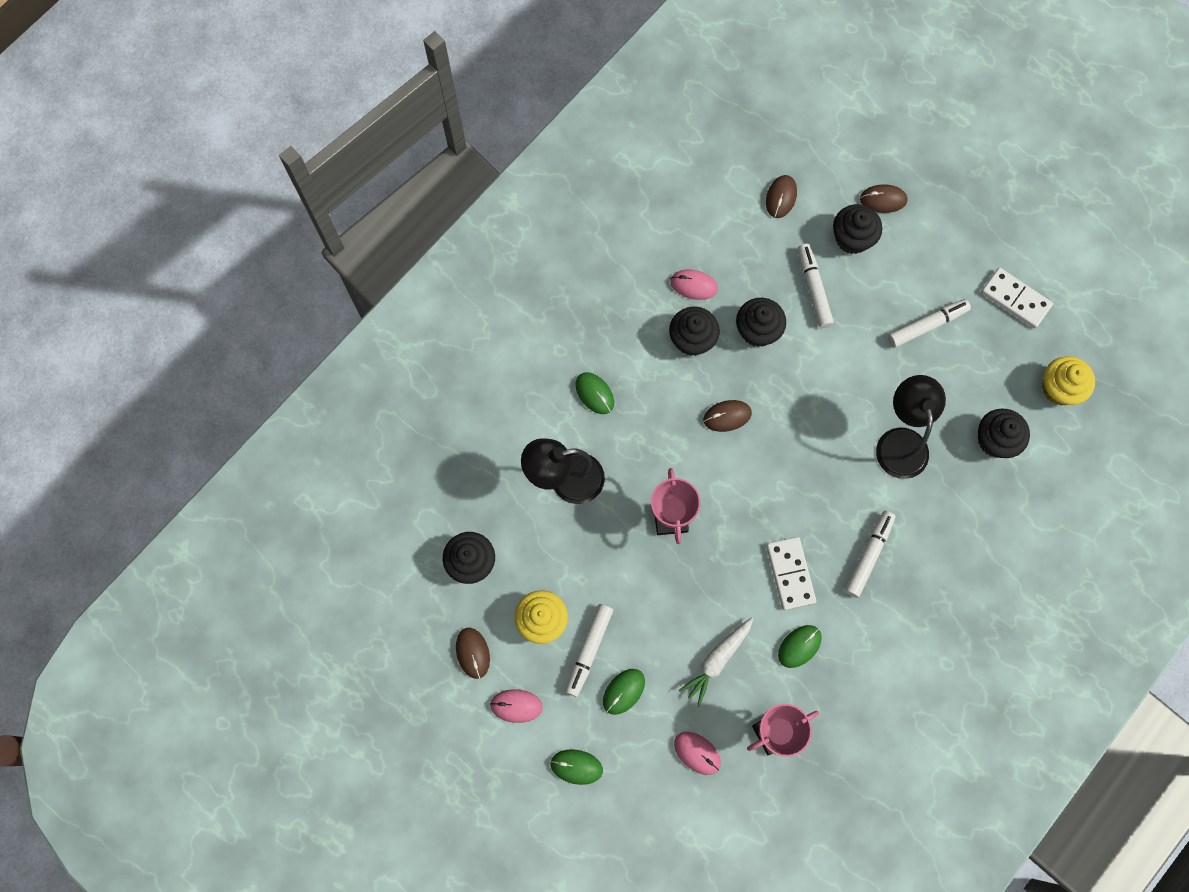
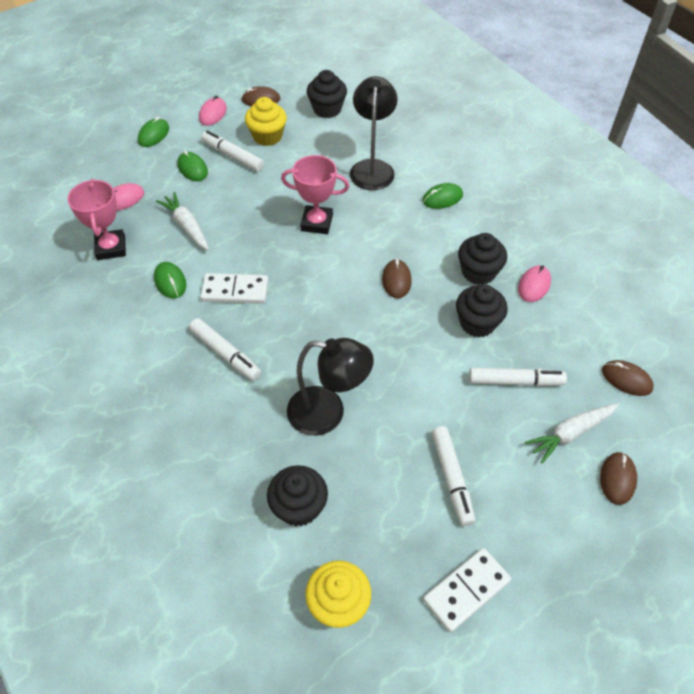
camera: 105 degrees right, 20 degrees down
black cupcake [833,204,882,254] -> white carrot [525,403,619,464]

